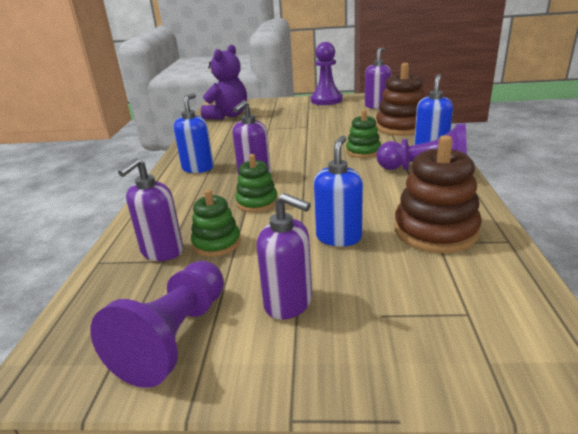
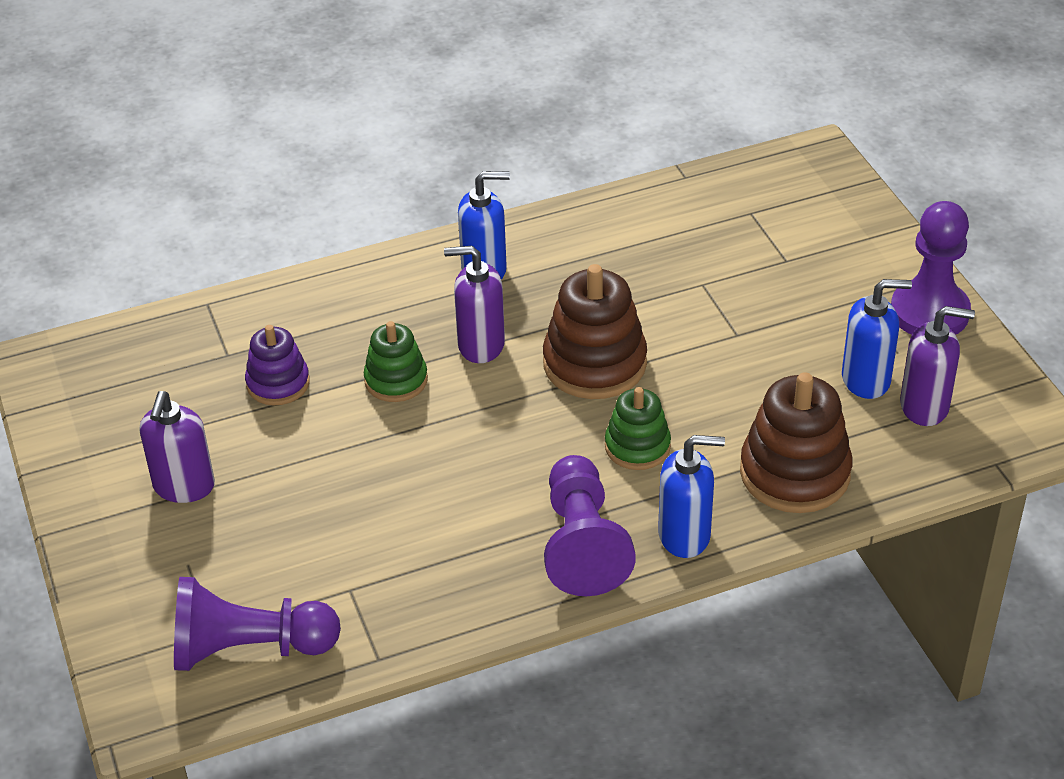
camera: 65 degrees right, 15 degrees up
purple pawn [91,261,224,388] -> purple pawn moved to [174,577,341,671]
purple soap dispenser [118,158,183,261] -> none
green stacking toy [191,189,241,257] -> purple stacking toy [245,325,310,405]
purple teddy bear [201,45,247,119] -> none
blue soap dispenser [314,136,363,246] -> blue soap dispenser moved to [842,279,912,399]
brown stacking toy [394,135,482,253] -> brown stacking toy moved to [543,264,647,399]

